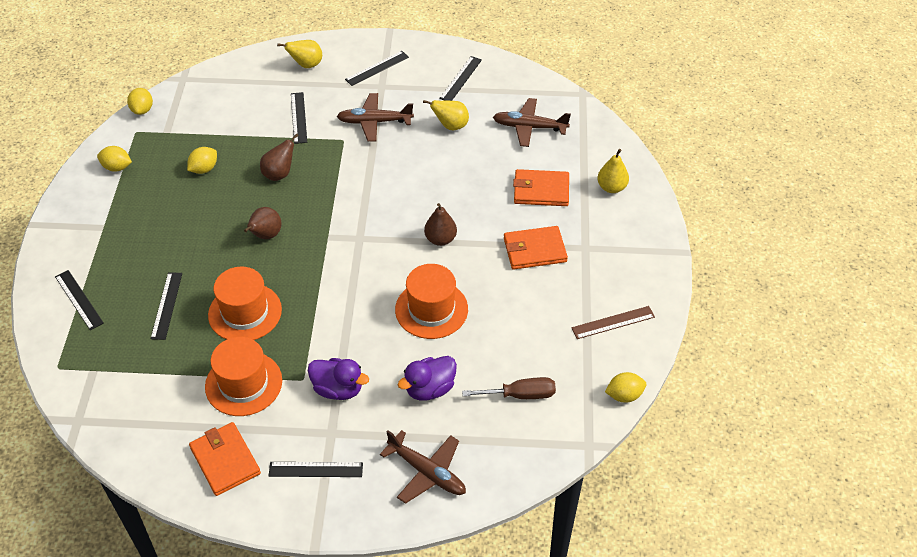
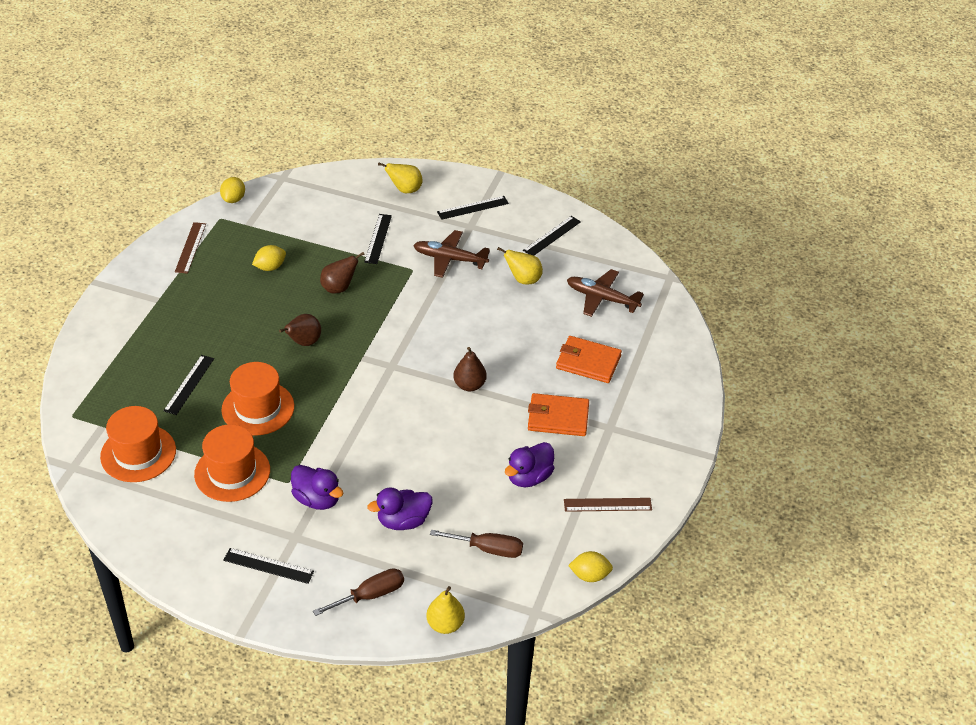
camera: 15 degrees right, 5 degrees down
black ruler [55,270,104,330] -> none
yellow lemon [97,146,132,172] -> brown ruler [175,222,206,274]
orange wallet [189,422,261,496] -> none
brown plane [380,430,466,504] -> brown screwdriver [313,568,404,616]
orange hat [395,264,468,339] -> orange hat moved to [100,406,176,482]
yellow pear [597,149,629,193] -> yellow pear moved to [426,586,465,634]
none -> purple duck [505,442,555,487]

